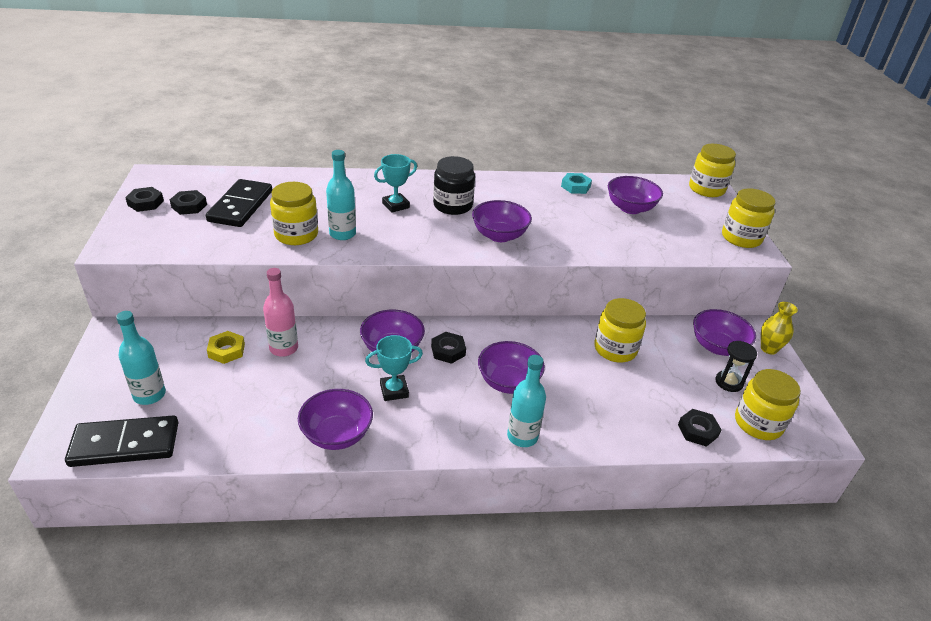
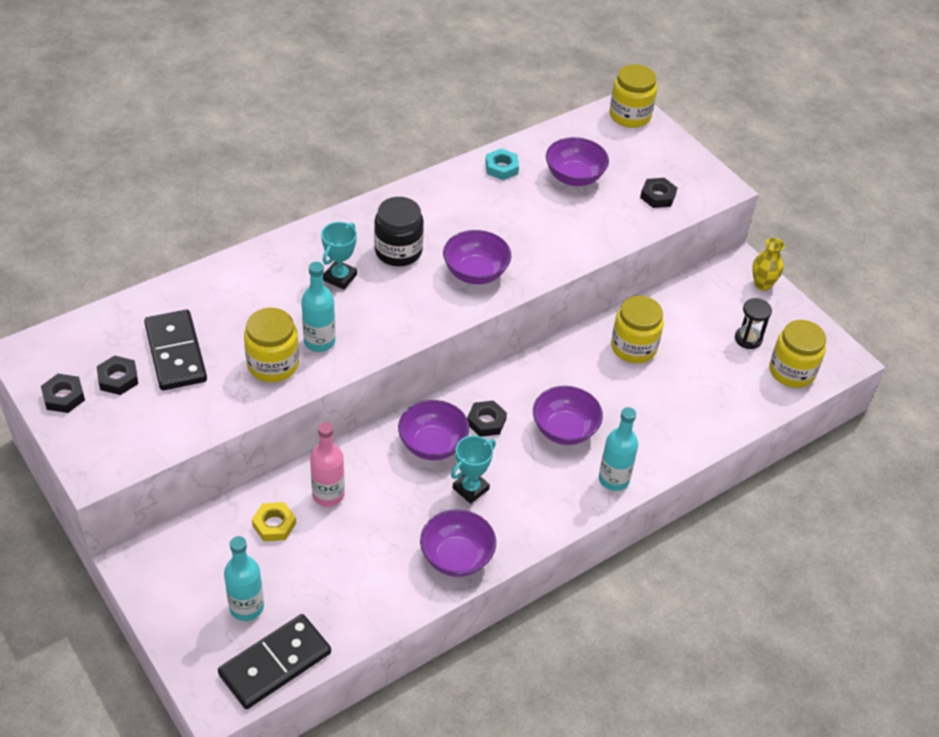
camera: 30 degrees left, 10 degrees up
black nut [678,409,722,447] -> black nut moved to [640,178,677,208]
purple bowl [693,309,756,356] -> none
yellow jar [722,188,776,248] -> none

